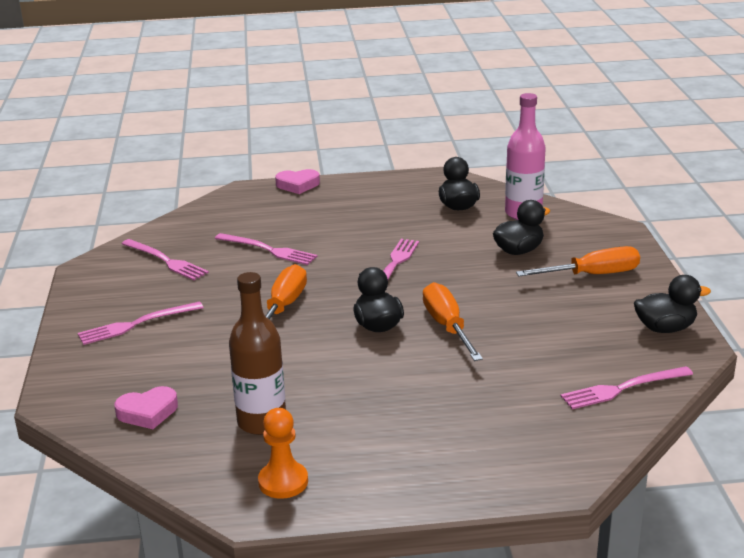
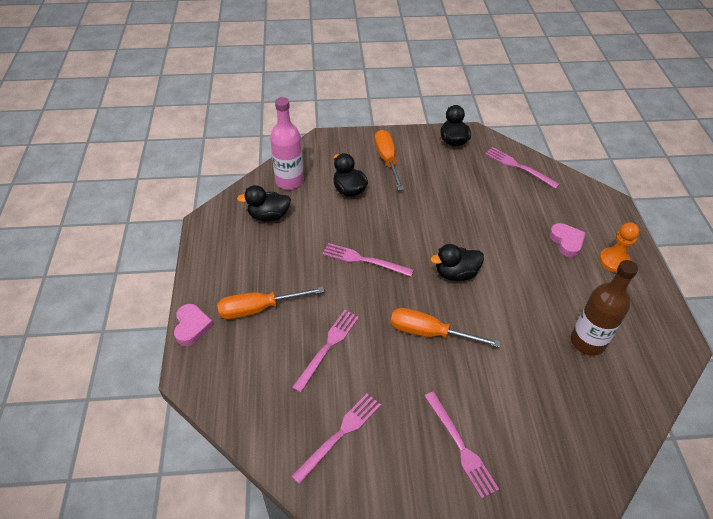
camera: 90 degrees left, 20 degrees up
pink heart [114,386,178,429] -> pink heart moved to [549,223,586,257]
orange pawn [258,408,308,499] -> orange pawn moved to [599,222,639,272]
orange screwdriver [423,282,483,361] -> orange screwdriver moved to [217,287,324,319]
pink fork [561,366,693,409] -> pink fork turned 150 degrees clockwise [485,147,560,189]

